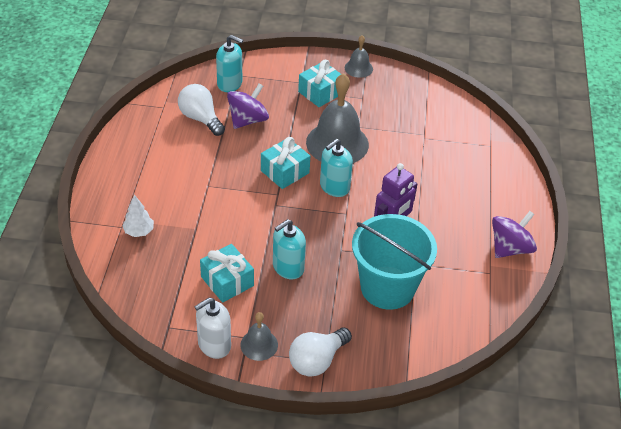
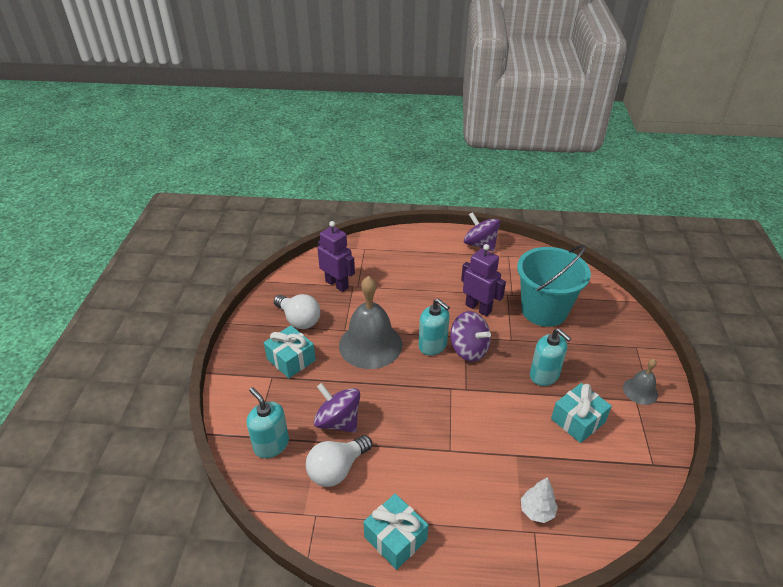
camera: 90 degrees left, 5 degrees down
white soap dispenser [194,297,231,359] -> none
turquoise soap dispenser [216,35,243,92] -> turquoise soap dispenser turned 60 degrees counterclockwise [247,387,289,458]
turquoise gift [261,137,310,189] -> turquoise gift moved to [363,494,428,570]
white light bulb [289,328,352,377] -> white light bulb moved to [274,294,320,329]
grey bell [345,35,373,78] -> none
none -> purple robot [317,221,355,292]
none -> purple spinning top [450,311,491,362]

